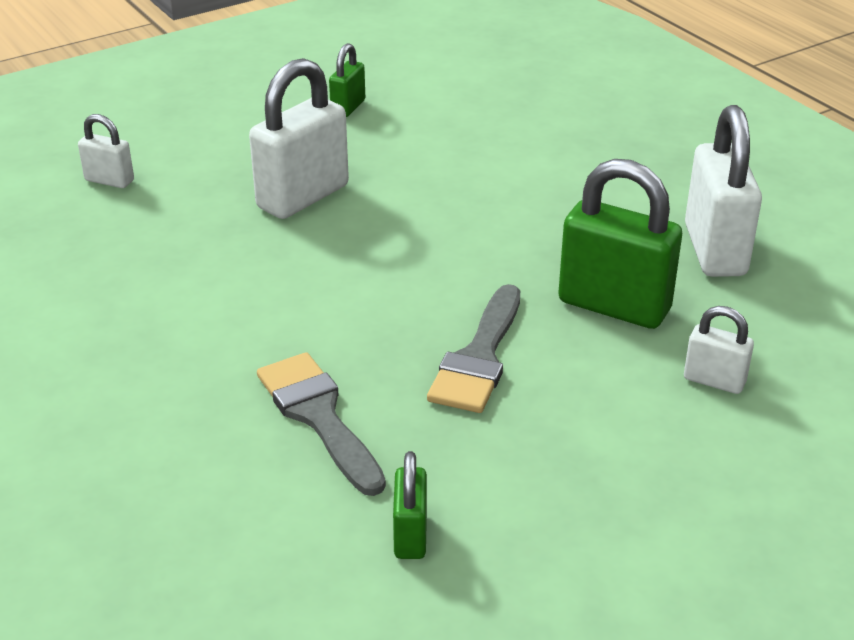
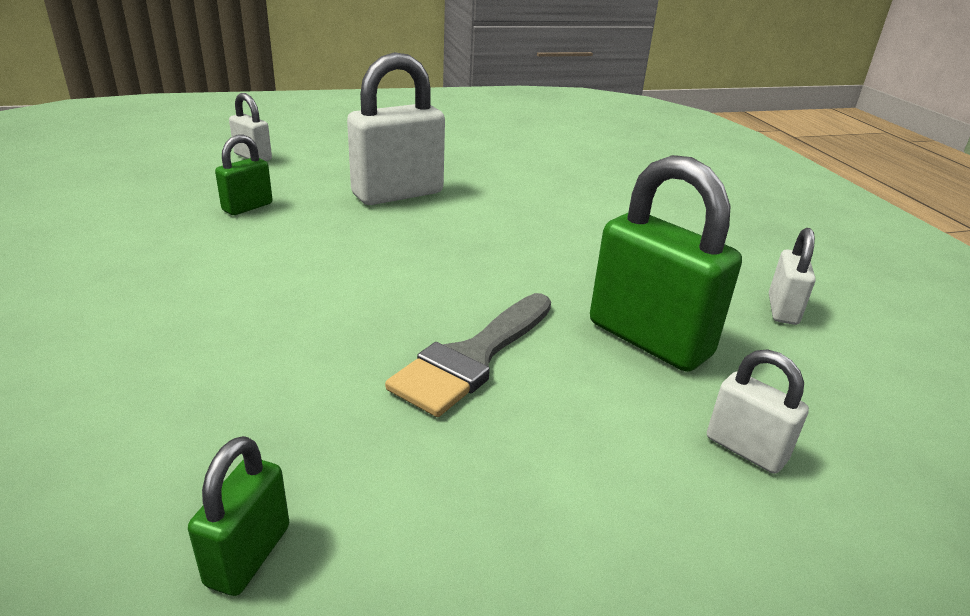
camera: 15 degrees right, 5 degrees down
grey brush [257,352,386,496] -> none
green padlock [329,43,365,117] -> green padlock moved to [215,135,273,215]
white padlock [685,105,762,277] -> white padlock [769,228,816,325], size x0.51

